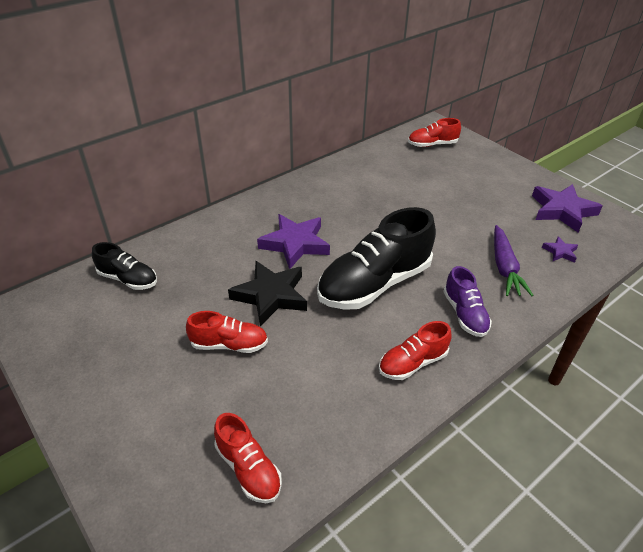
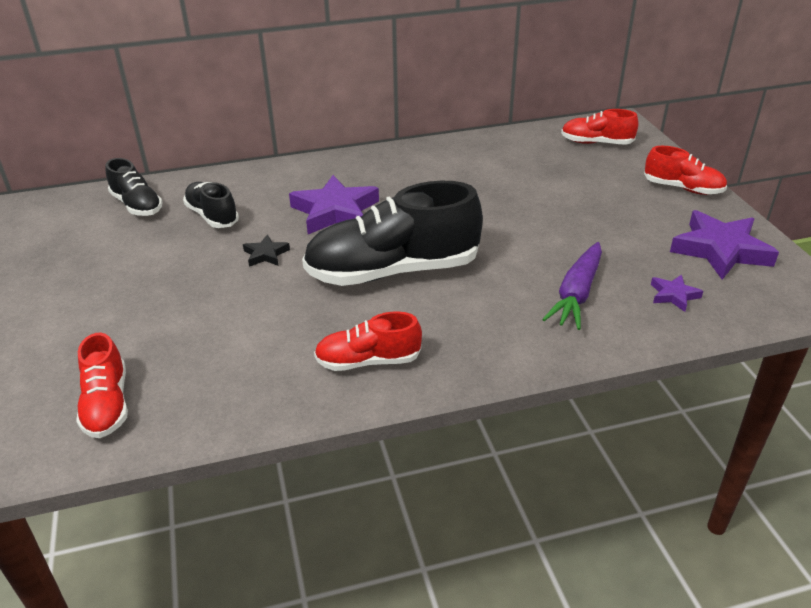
camera: 25 degrees right, 5 degrees down
red shoe [186,311,268,353] -> red shoe moved to [644,146,727,195]
black star [228,261,307,326] -> black star [243,234,290,267], size x0.48
purple shoe [443,266,492,337] -> none
none -> black shoe [183,182,239,228]

